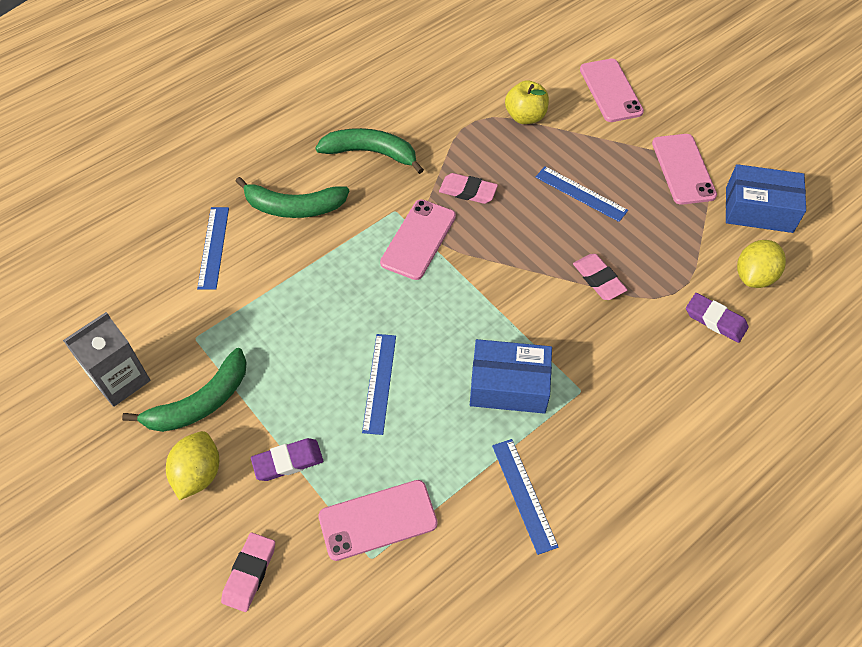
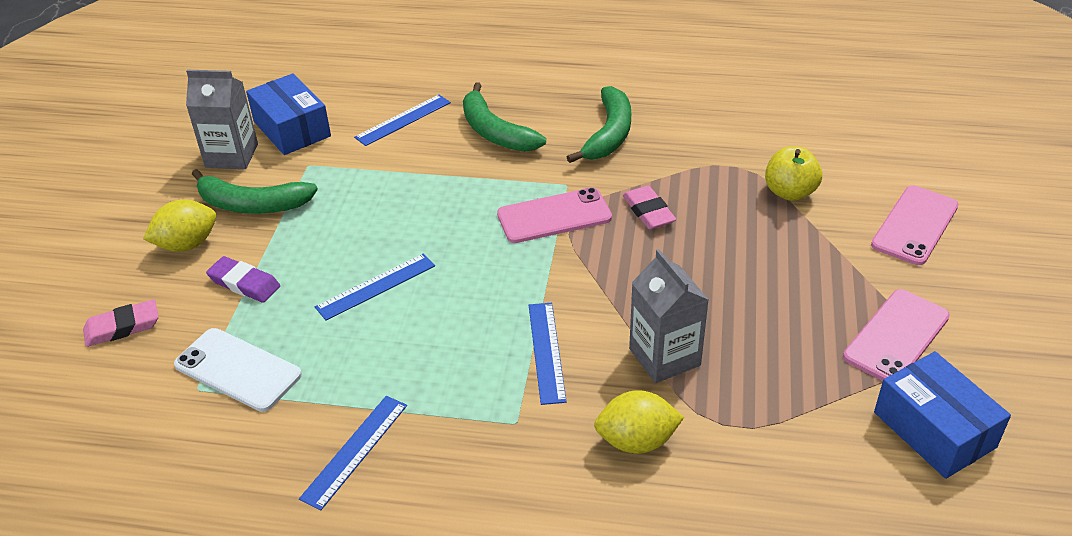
camera: 50 degrees right, 15 degrees down
green banana [316,128,424,174] -> green banana turned 45 degrees clockwise [567,86,631,163]
pink phone [318,480,438,561] -> white phone [174,328,302,412]
blue box [470,339,552,414] -> blue box moved to [246,73,331,155]
blue ruler [535,166,628,222] -> blue ruler moved to [529,303,567,405]
pink eraser [573,254,627,300] -> grey carton [629,249,709,383]
purple eraser [686,293,749,343] -> none
yellow lemon [737,240,786,288] -> yellow lemon moved to [594,390,684,454]

